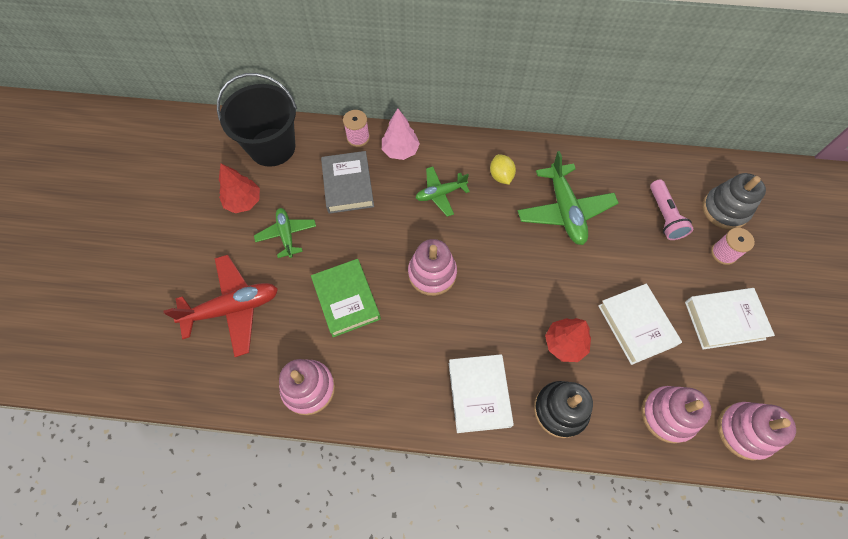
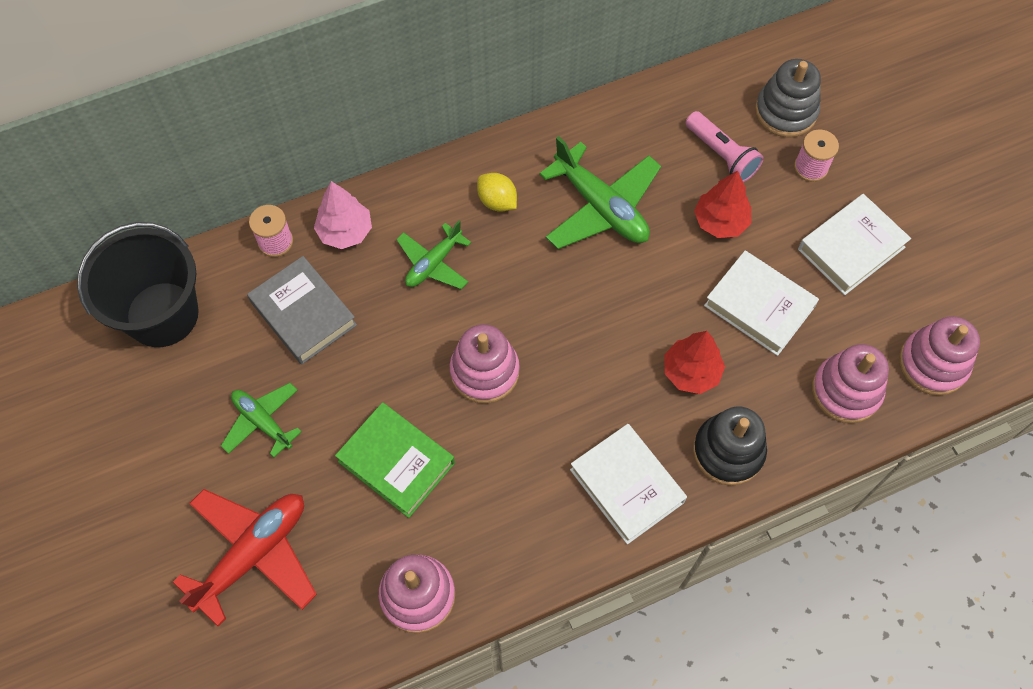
camera: 30 degrees left, 0 degrees up
red tree [219,164,260,213] -> red tree moved to [694,171,751,238]

